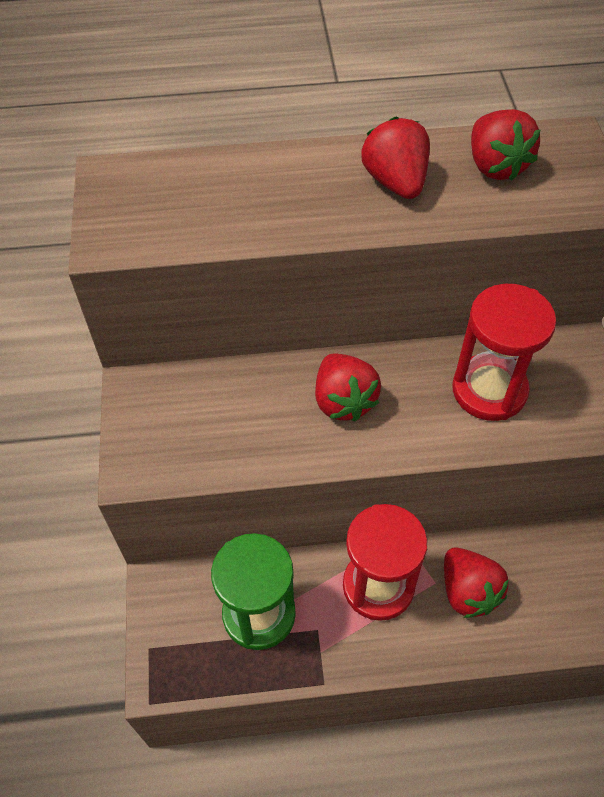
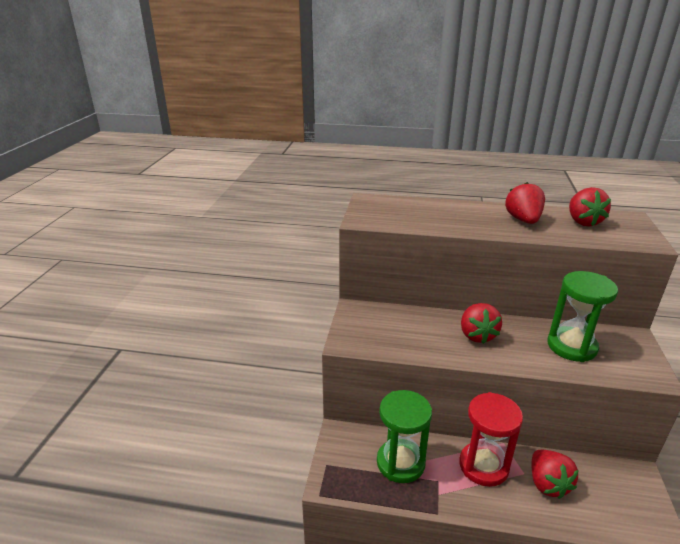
camera: 15 degrees right, 25 degrees down
red hourglass [452,284,556,421] -> green hourglass [547,271,618,362]

